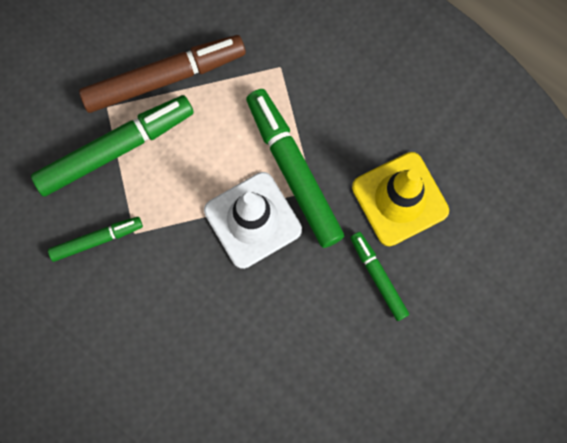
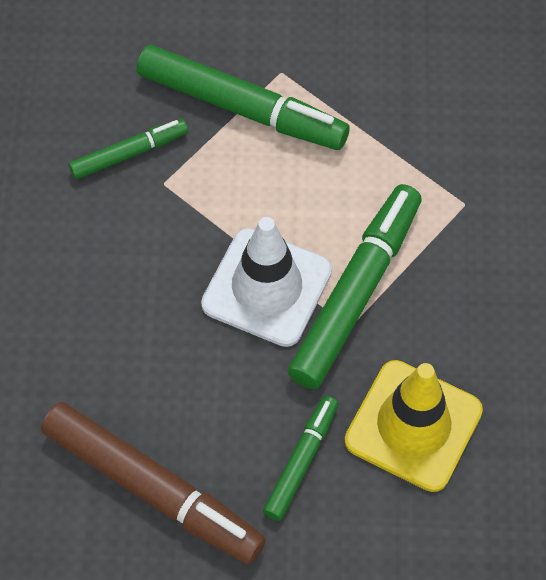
camera: 55 degrees right, 15 degrees down
green marker [48,217,143,262] -> green marker turned 60 degrees counterclockwise [69,119,188,179]
brown marker [79,35,246,113] -> brown marker moved to [41,402,266,565]

